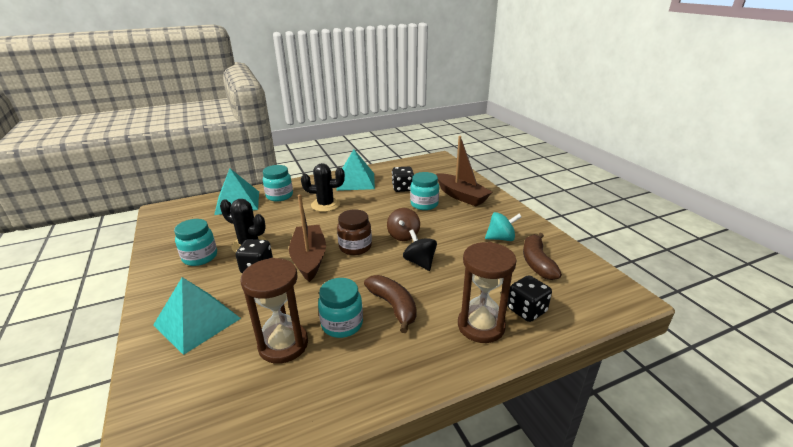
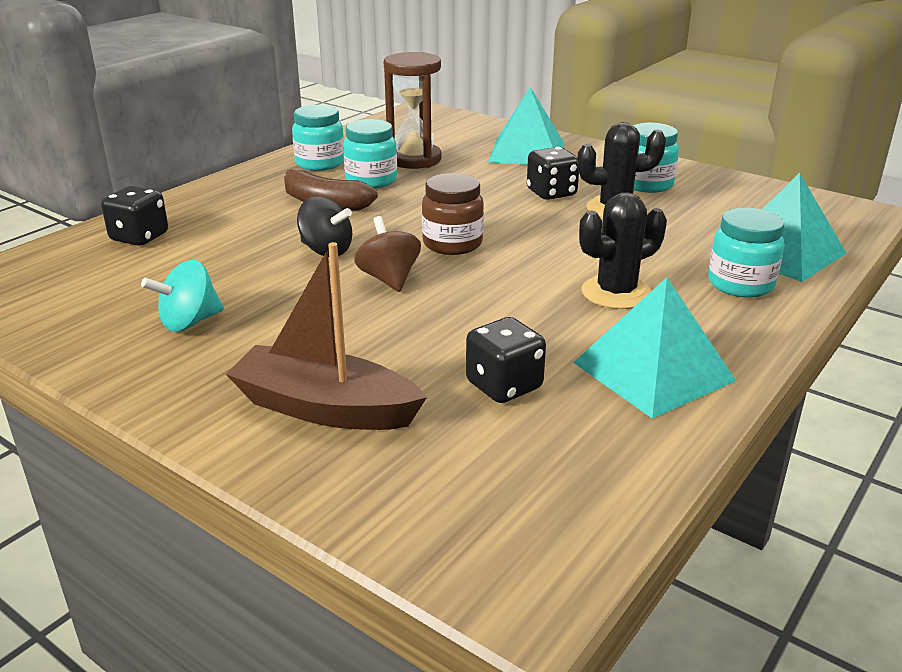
camera: 150 degrees right, 0 degrees up
brown boat [289,194,326,282] -> none
turquoise jar [410,172,439,210] -> turquoise jar moved to [292,105,344,171]
brown hourglass [458,242,517,343] -> none
brown banana [523,233,562,280] -> none

